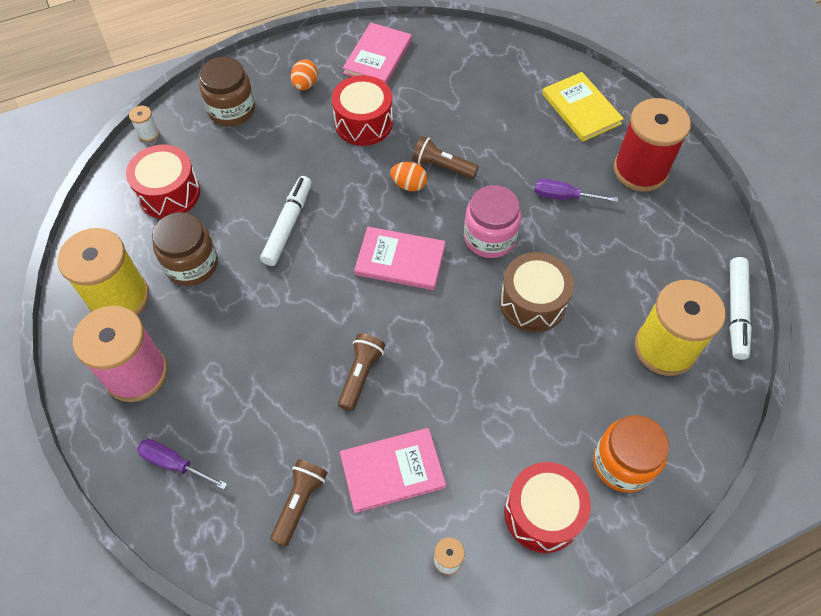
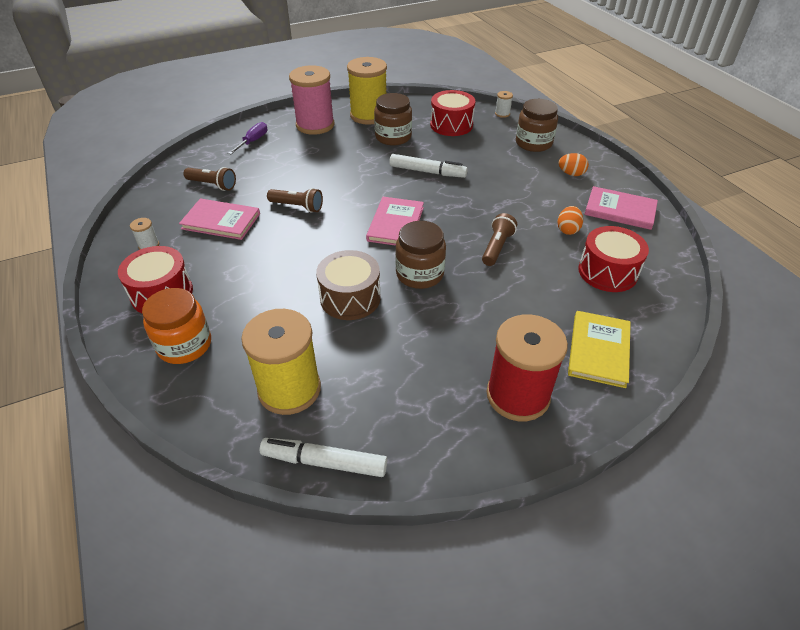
camera: 90 degrees right, 15 degrees down
red drum [332,75,393,146] -> red drum moved to [578,226,649,292]
pink book [340,428,446,513] -> pink book turned 60 degrees counterclockwise [179,198,260,240]
orange egg [390,162,427,191] -> orange egg moved to [557,206,583,235]
pink jar [464,185,521,258] -> brown jar [395,221,446,289]
purple screwdriver [534,179,618,202] -> none
yellow book [542,72,624,142] -> yellow book turned 45 degrees counterclockwise [568,311,631,388]

